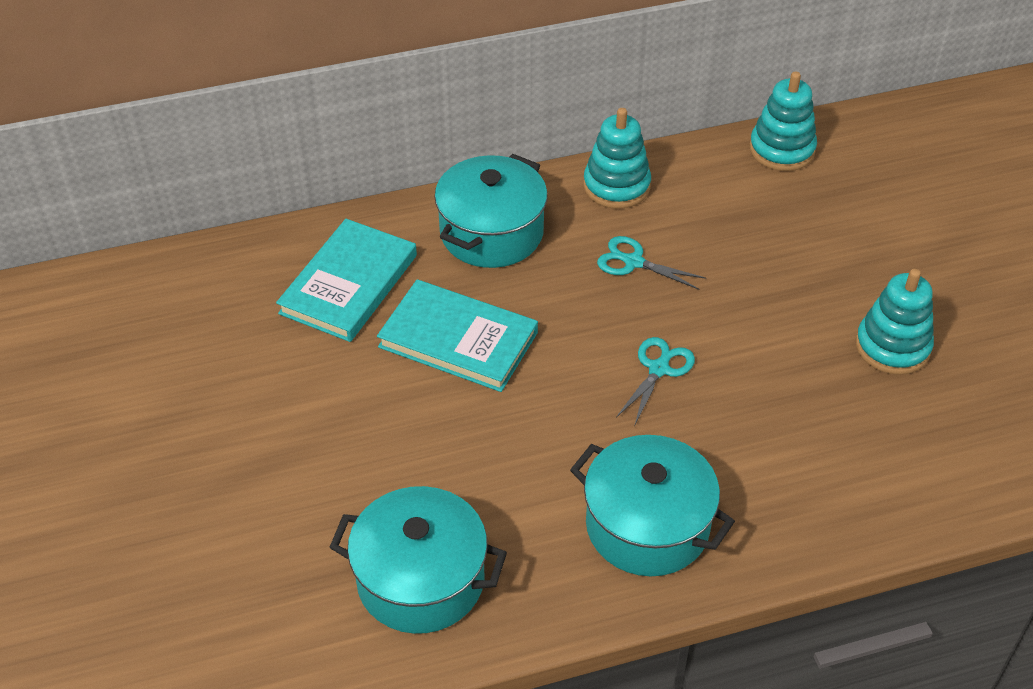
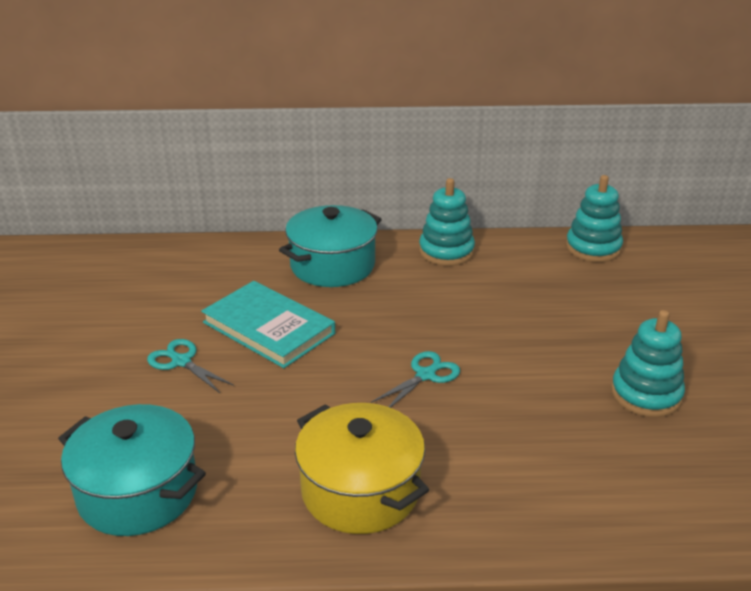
camera: 15 degrees right, 15 degrees down
turquoise book [276,219,417,342] -> none
turquoise pot [570,435,735,576] -> yellow pot [295,403,429,534]
turquoise scissors [597,236,706,290] -> turquoise scissors moved to [147,339,234,393]

